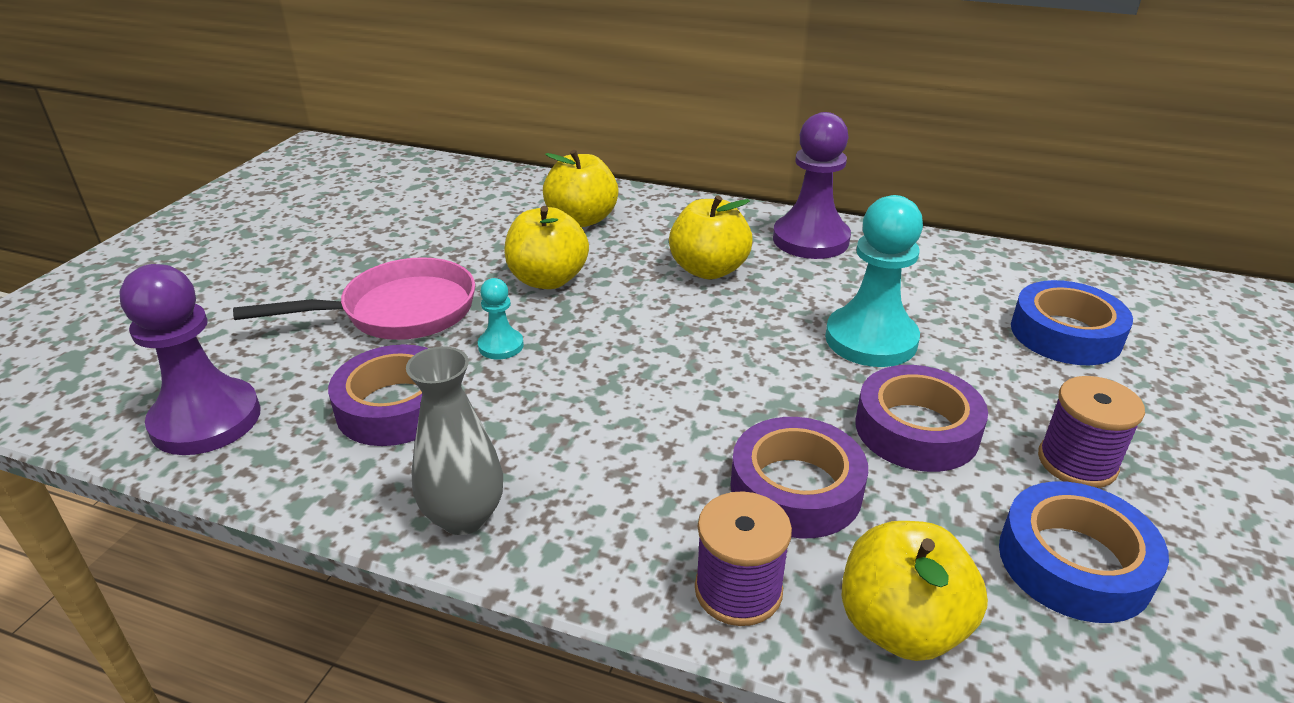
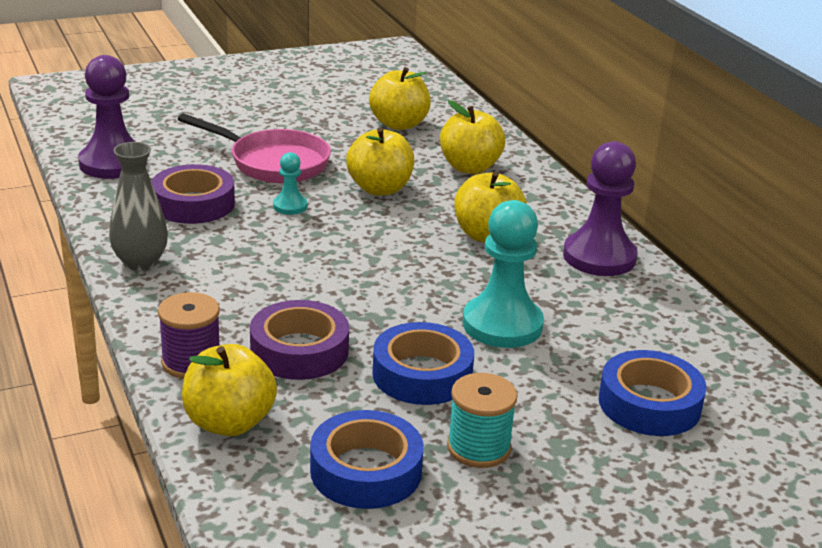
camera: 45 degrees right, 5 degrees down
purple tape [856,365,988,472] -> blue tape [372,322,474,405]
purple spool [1038,376,1145,488] -> turquoise spool [447,373,517,468]
none -> yellow apple [369,67,431,130]

